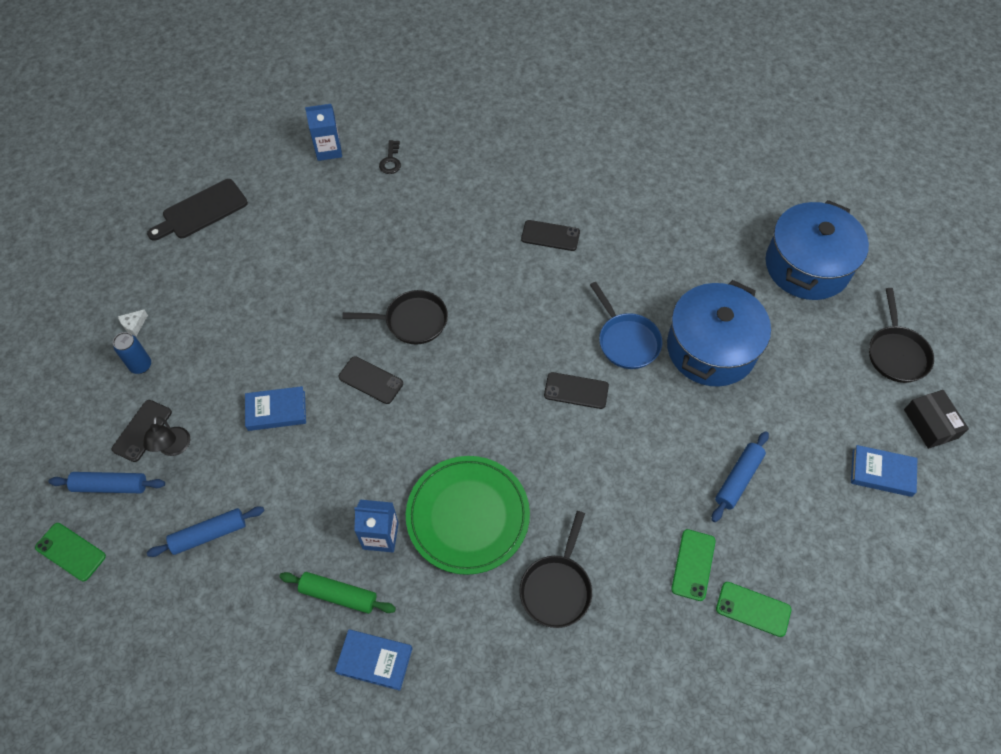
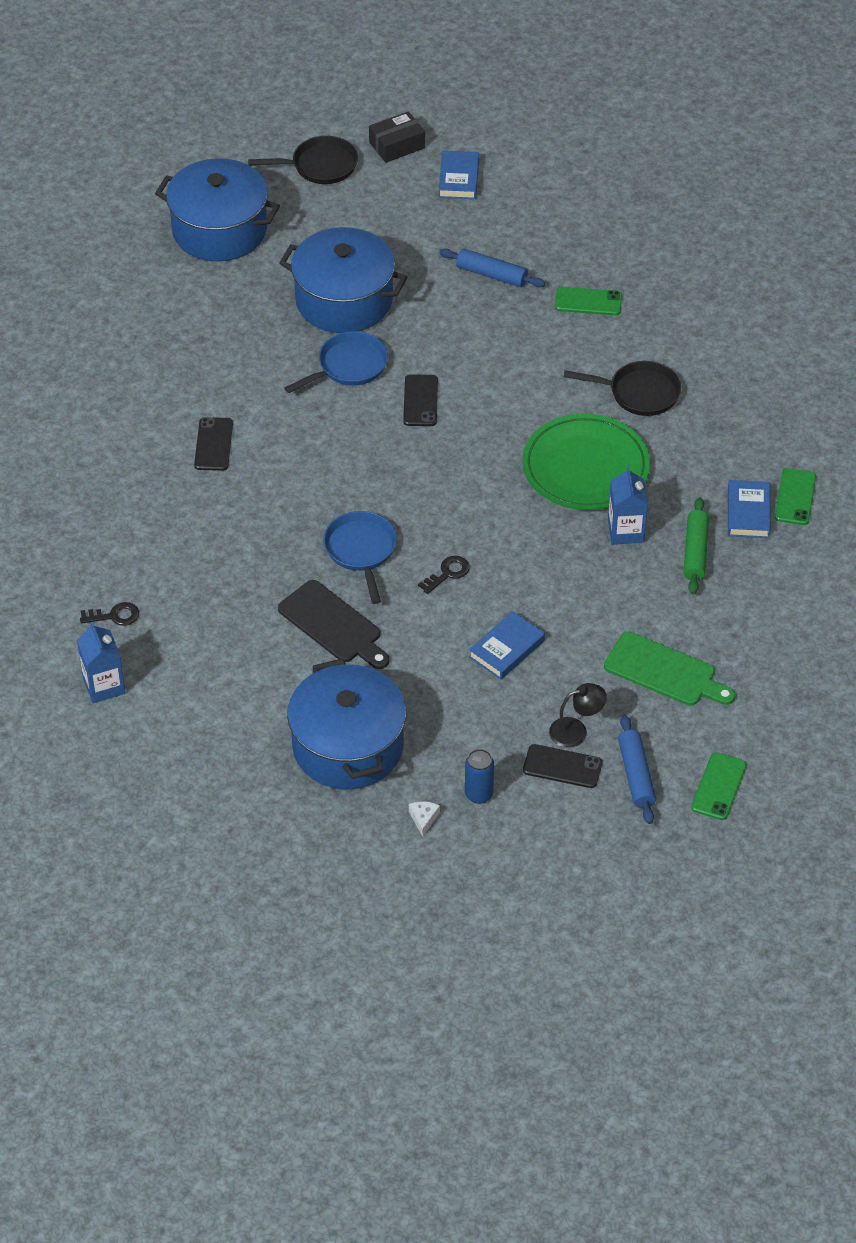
camera: 100 degrees left, 10 degrees down
white cheese [118,309,148,336] -> white cheese turned 120 degrees counterclockwise [409,801,440,837]
black cutting board [147,179,248,241] -> black cutting board moved to [278,580,389,669]
blue rolling pin [147,506,265,557] -> green cutting board [604,632,736,706]
blue book [245,386,306,431] -> blue book turned 60 degrees clockwise [469,611,545,680]
black phone [339,356,403,404] -> black key [418,556,470,594]
black pan [342,290,448,345] -> blue pan [323,511,397,604]
green phone [716,582,791,637] -> green phone moved to [775,468,816,525]
none -> blue pot [287,659,406,789]

